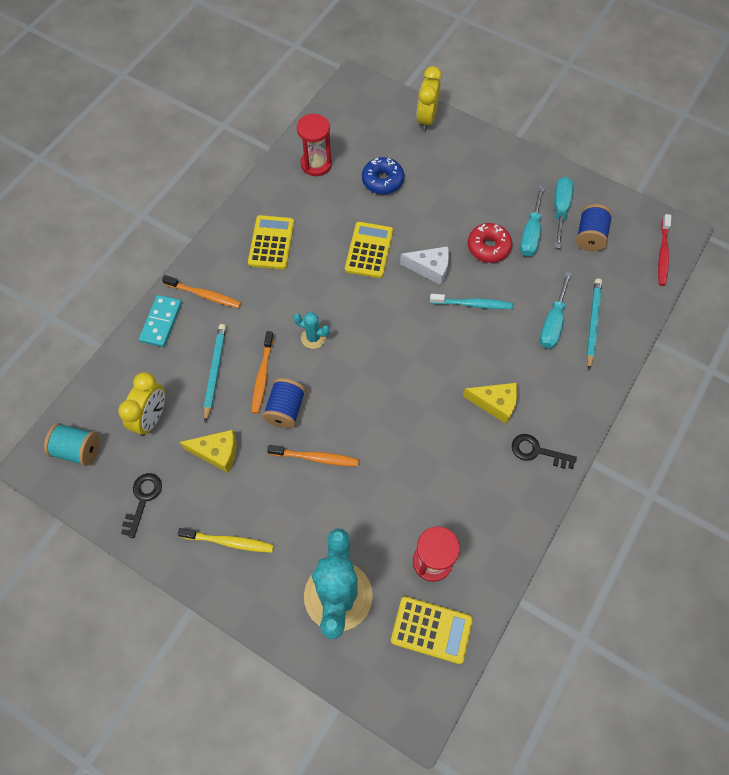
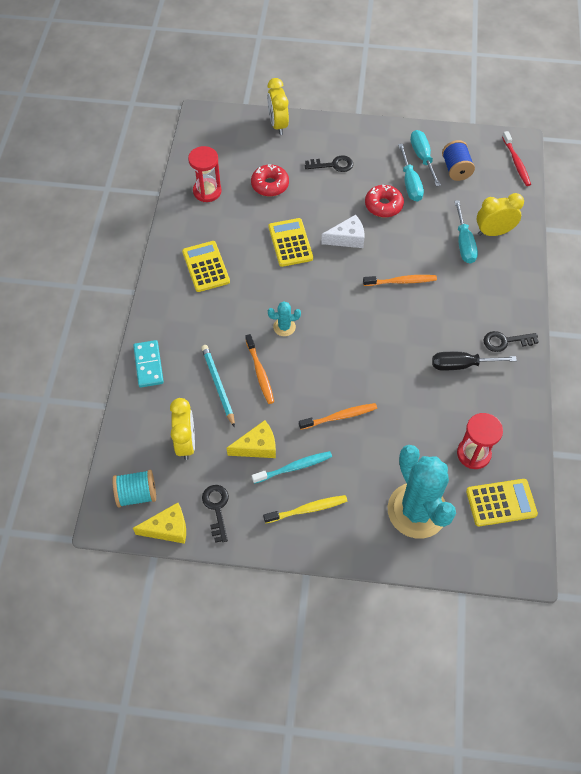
camera: 25 degrees left, 5 degrees down
orange toothbrush [162,275,241,308] -> orange toothbrush moved to [363,275,437,286]
blue spool [262,378,306,428] -> none
blue donut [362,157,404,194] -> red donut [251,164,289,197]
turquoise toothbrush [430,294,514,309] -> turquoise toothbrush moved to [252,451,332,484]
yellow cheese [463,383,517,424] -> yellow cheese moved to [133,503,186,544]
turquoise pencil [586,279,602,370] -> yellow clock [476,193,524,236]
none -> black key [305,155,353,172]
none -> black screwdriver [432,352,517,371]

